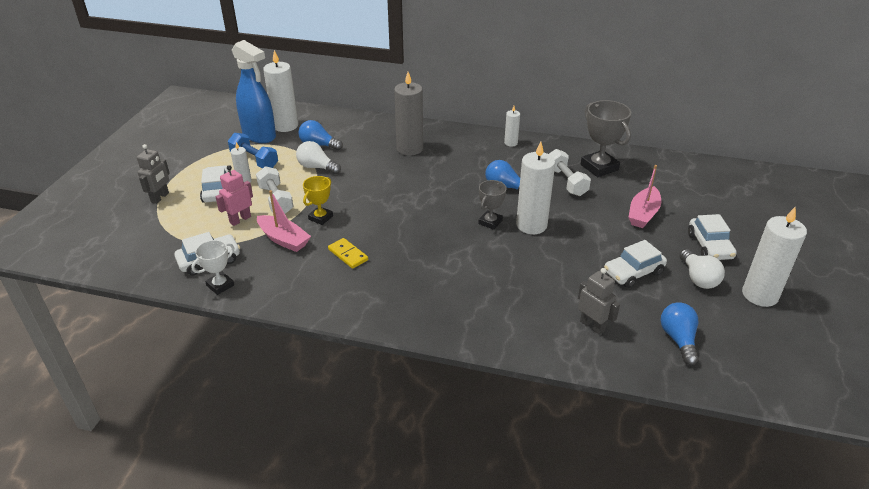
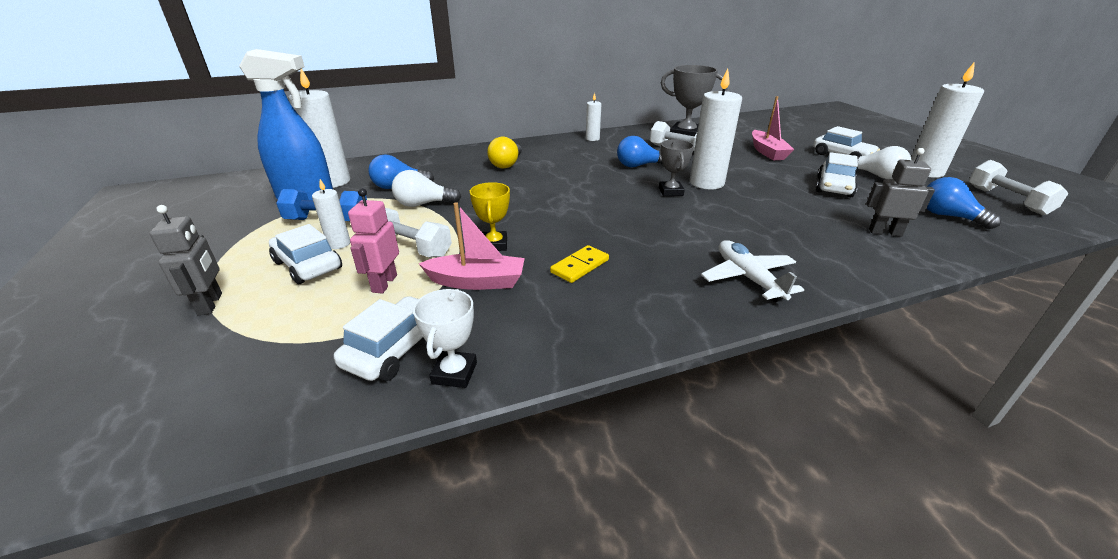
camera: 35 degrees left, 5 degrees down
yellow domino [328,238,368,269] -> yellow domino turned 60 degrees counterclockwise [550,245,609,283]
grey candle [394,72,423,156] -> yellow light bulb [487,137,522,168]
none -> white plane [701,240,804,302]
none -> white dumbbell [969,160,1068,215]

